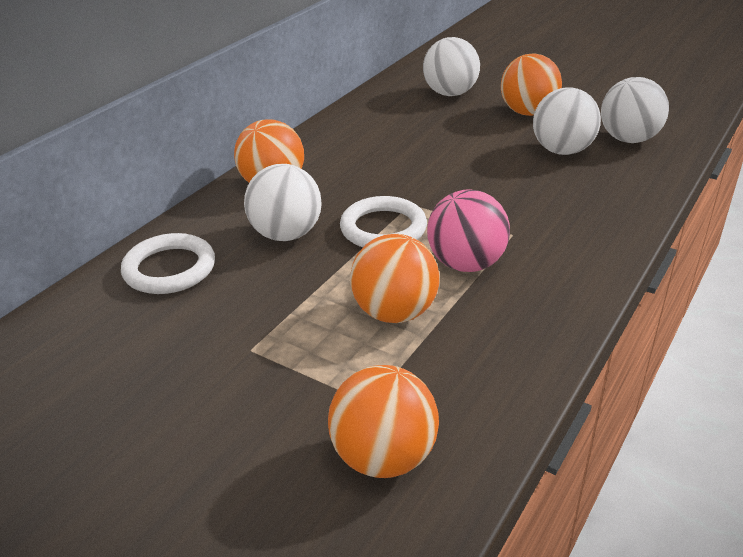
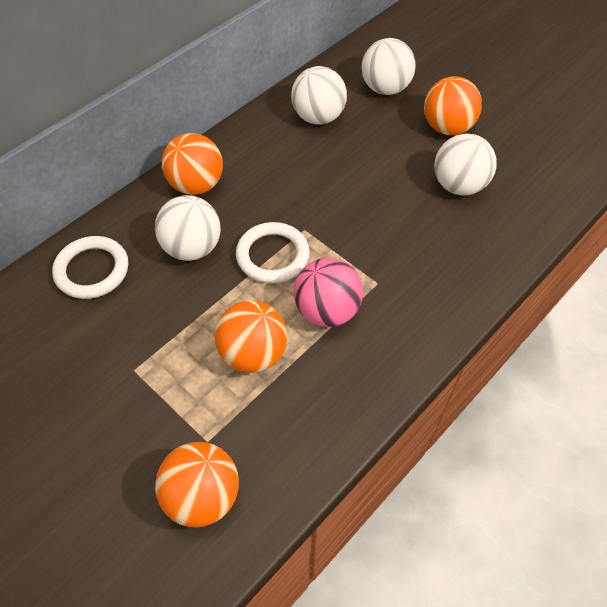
camera: 10 degrees right, 20 degrees up
white ball [601,77,669,143] -> white ball moved to [291,66,347,125]

